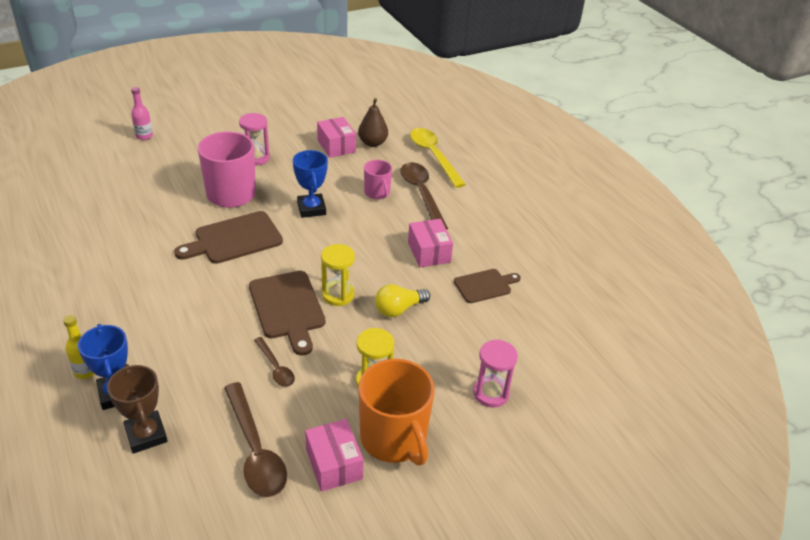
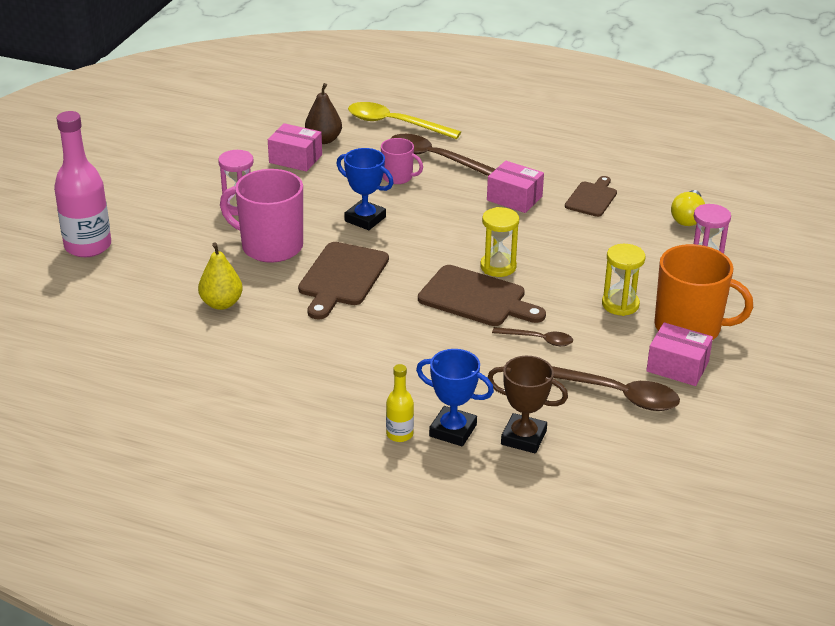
camera: 40 degrees left, 5 degrees down
pink bottle [131,87,153,140] -> pink bottle [54,111,111,257], size x2.03
yellow light bulb [375,284,430,317] -> yellow light bulb moved to [671,190,705,226]
none -> yellow pear [198,242,243,310]

